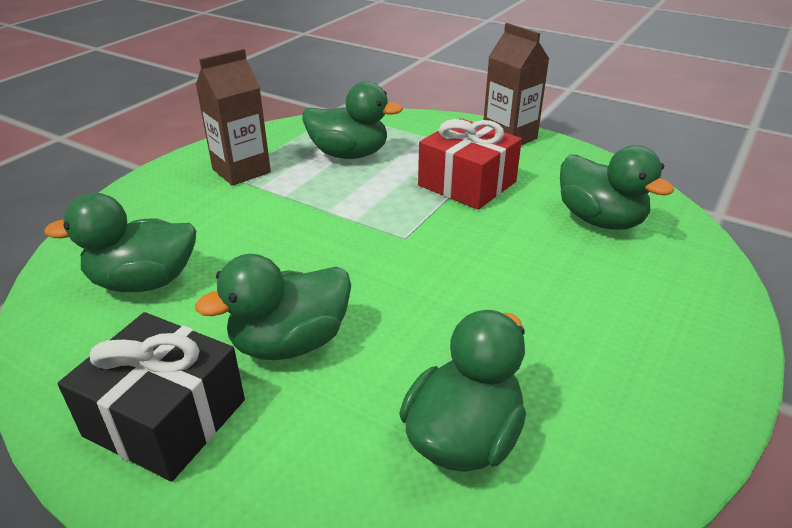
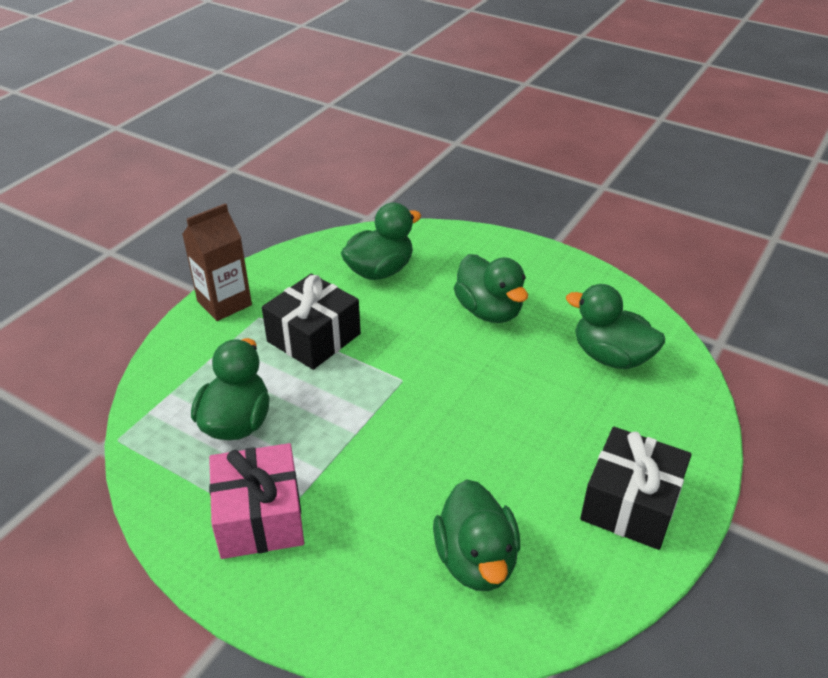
camera: 90 degrees left, 5 degrees up
green duck [195,254,351,360] -> green duck moved to [454,254,528,323]
brown carton [196,49,271,186] -> pink gift [209,443,304,559]
red gift [418,118,522,210] -> black gift [262,274,361,370]

